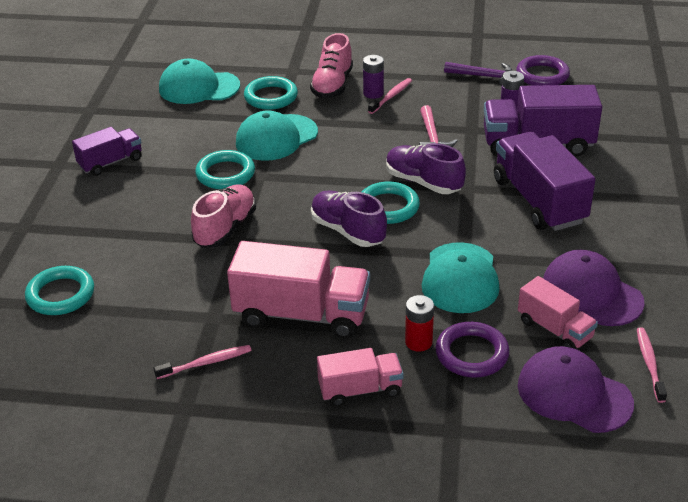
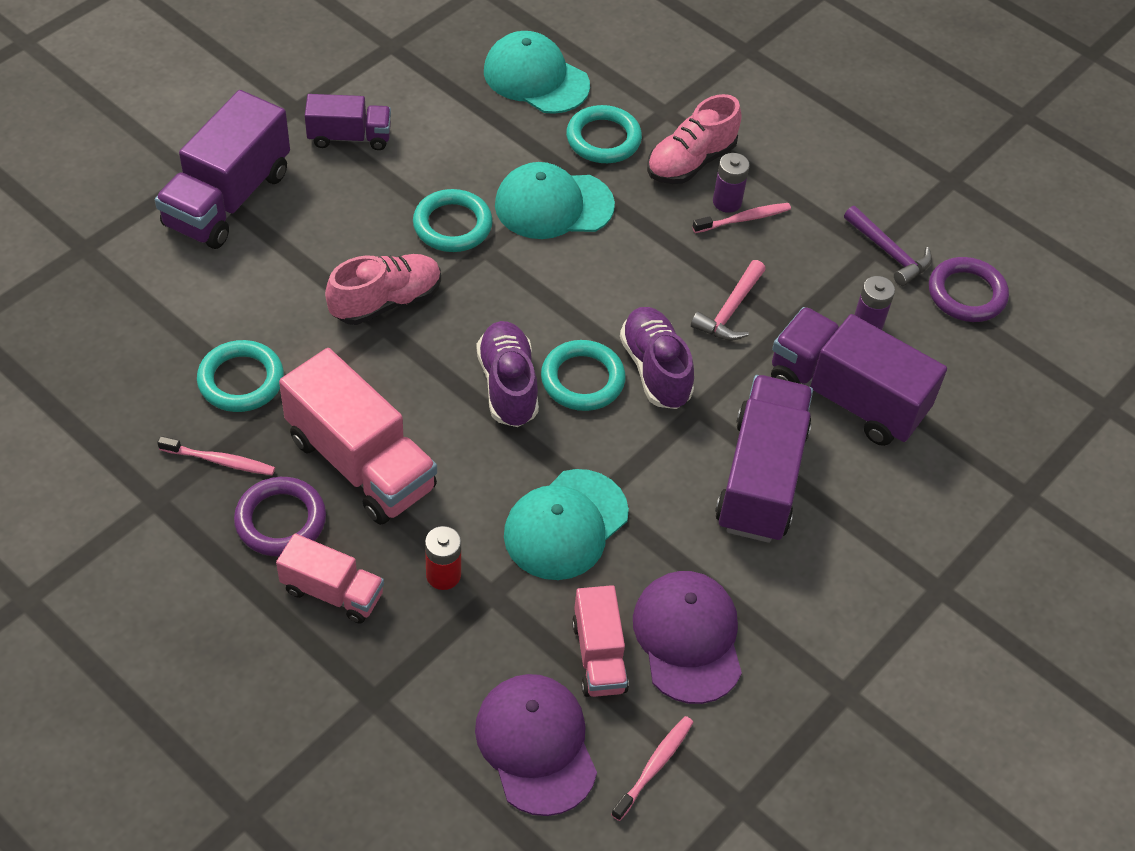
camera: 30 degrees right, 15 degrees up
turquoise ring [25,266,94,315] -> turquoise ring moved to [197,340,284,412]
purple ring [435,322,510,377] -> purple ring moved to [234,477,326,556]
none -> purple truck [155,90,290,249]

